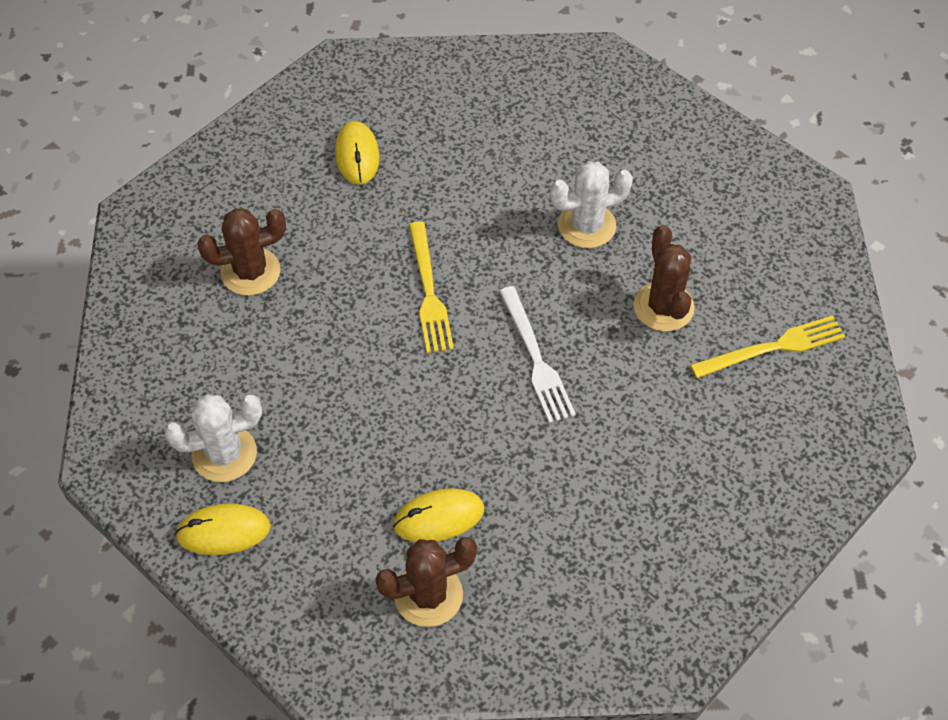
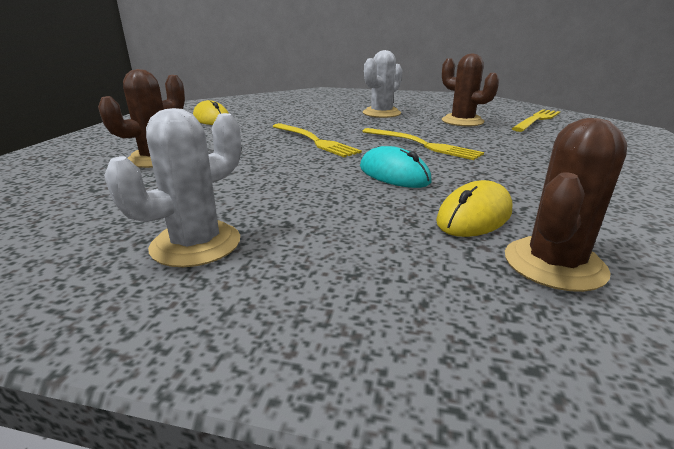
camera: 30 degrees left, 30 degrees down
yellow mouse [175,504,271,555] -> none
white fork [499,286,576,423] -> yellow fork [362,128,484,160]
none -> turquoise mouse [360,146,432,188]

